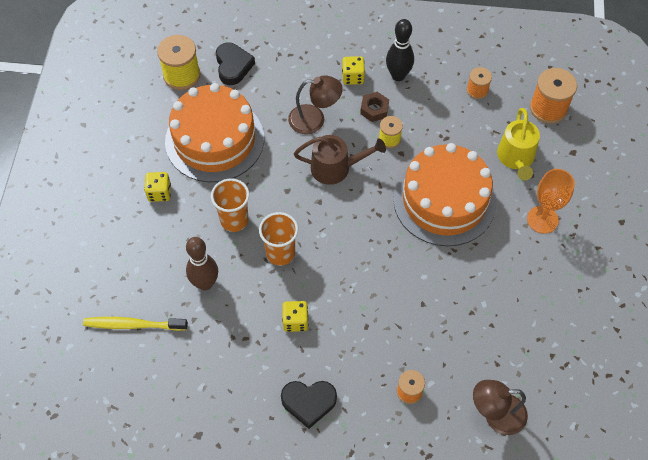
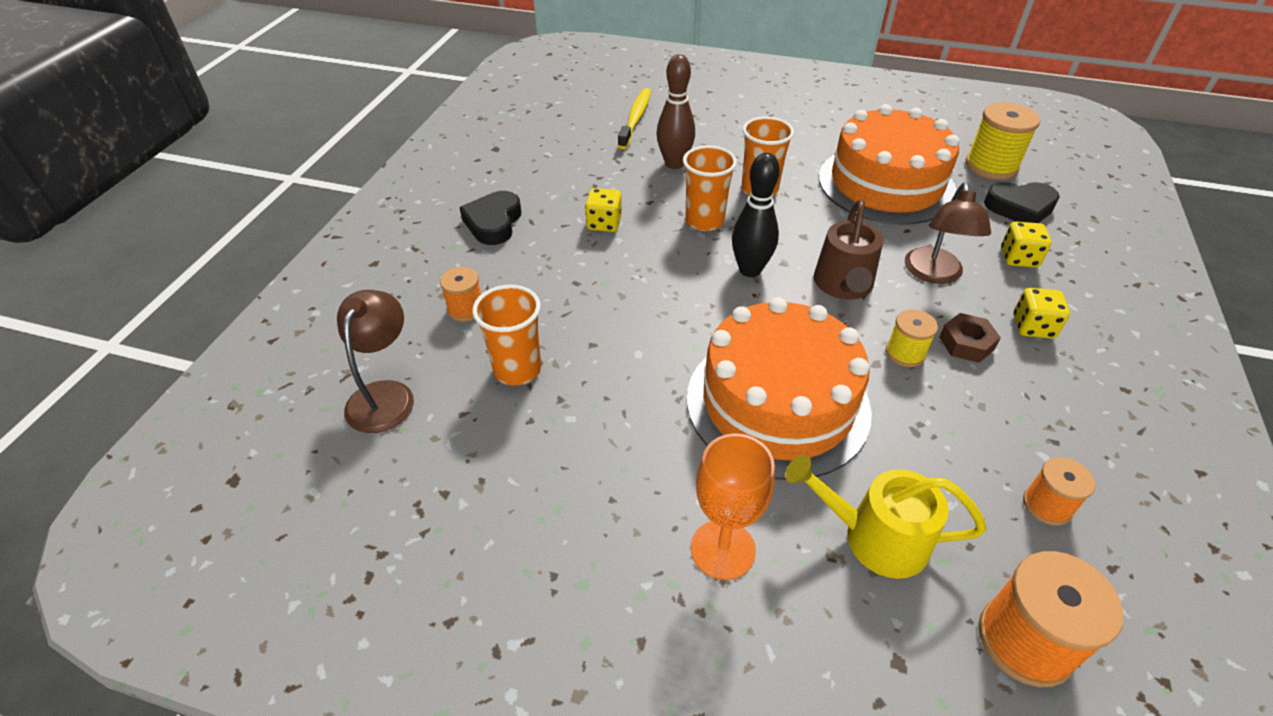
camera: 100 degrees right, 15 degrees down
yellow dice [144,172,171,202] -> yellow dice moved to [1001,222,1052,268]
black bowling pin [386,19,414,81] -> black bowling pin moved to [732,153,780,277]
none -> orange cup [472,285,541,385]

